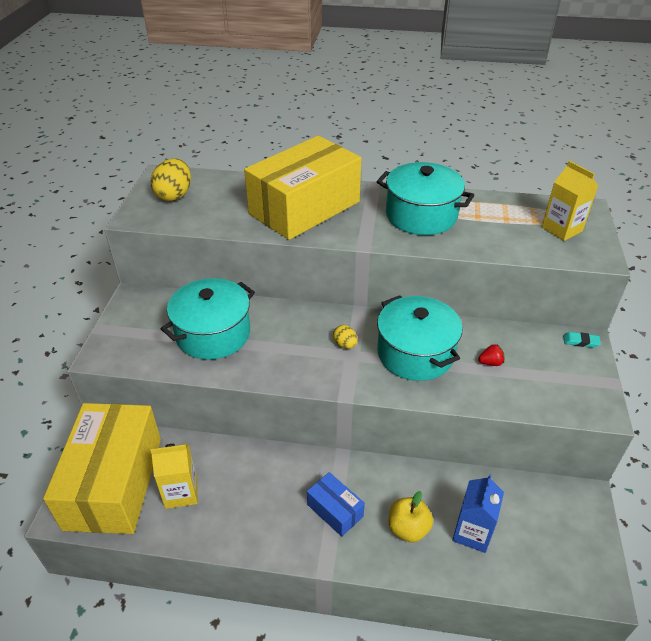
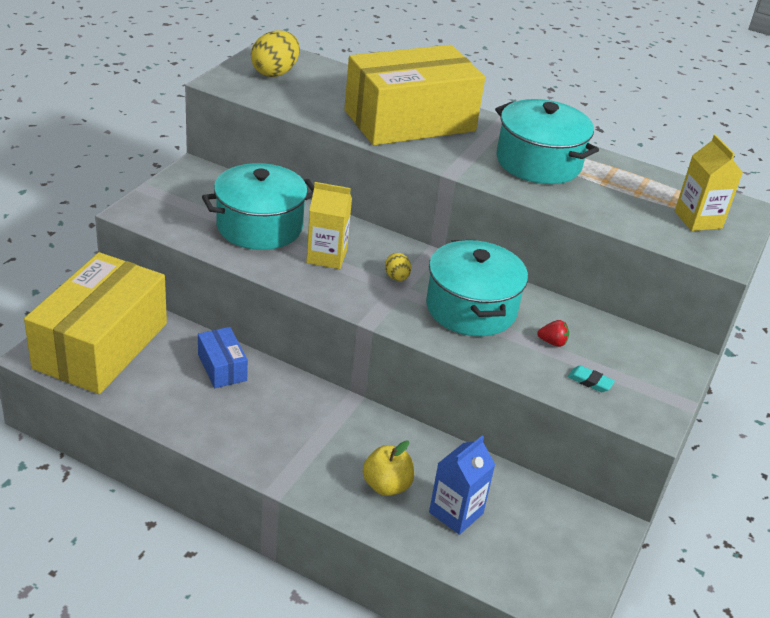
camera: 15 degrees right, 5 degrees down
yellow carton [150,444,198,509] -> yellow carton moved to [306,182,352,269]
blue box [307,472,365,537] -> blue box moved to [198,327,248,388]
turquoise eraser [563,332,601,348] -> turquoise eraser moved to [568,365,615,392]

